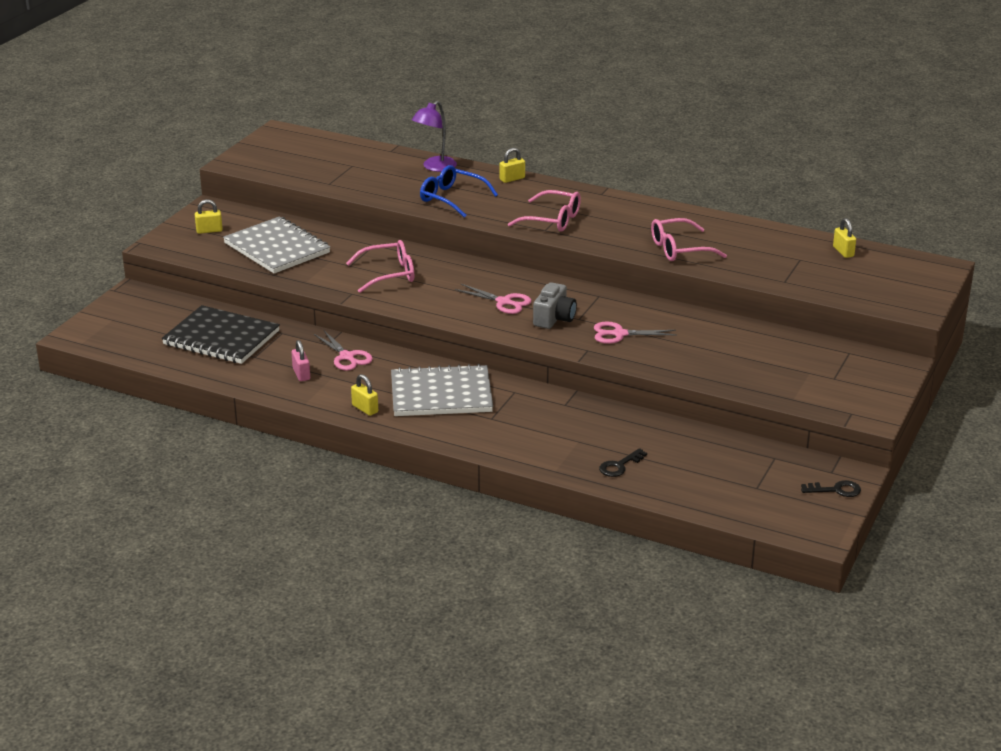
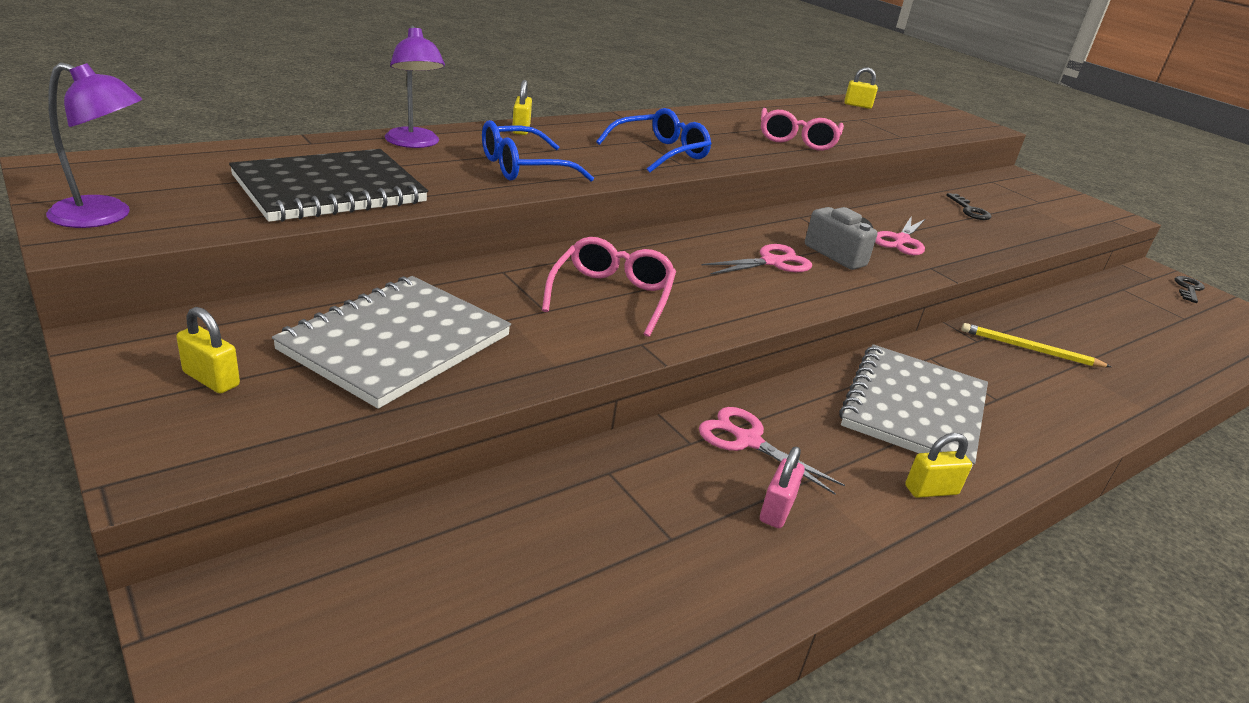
camera: 65 degrees left, 0 degrees up
black notebook [162,305,280,364] -> black notebook moved to [229,149,428,222]
yellow padlock [195,199,223,234] -> yellow padlock turned 75 degrees counterclockwise [176,307,240,394]
grey notebook [223,217,330,273] -> grey notebook turned 45 degrees counterclockwise [272,276,511,409]
pink padlock [291,340,310,381] -> pink padlock turned 75 degrees counterclockwise [760,446,805,528]
pink scissors [314,331,373,371] -> pink scissors turned 135 degrees counterclockwise [699,407,845,495]
pink glasses [508,190,581,232] -> blue glasses [596,108,711,173]
black key [599,448,647,477] -> black key moved to [946,193,991,220]
none -> purple lamp [46,62,142,228]
none -> yellow pencil [961,323,1111,367]

